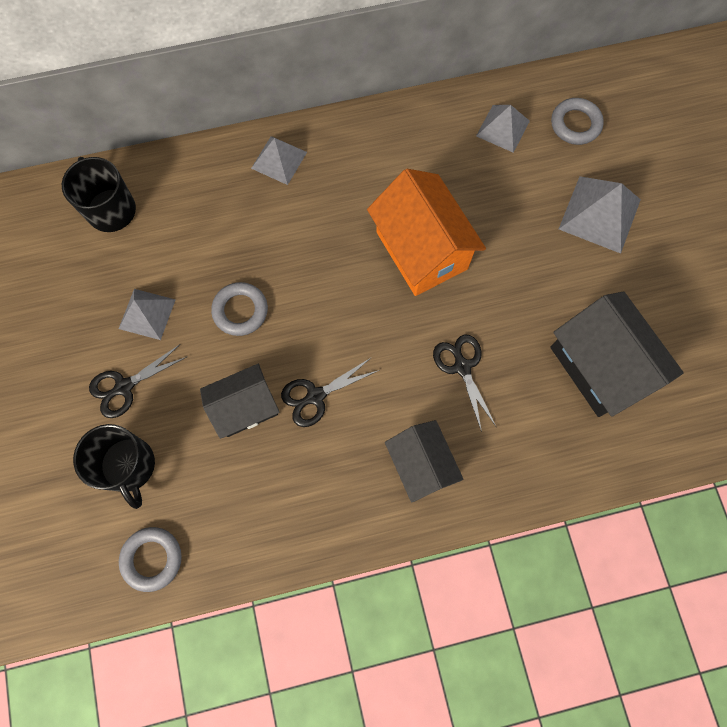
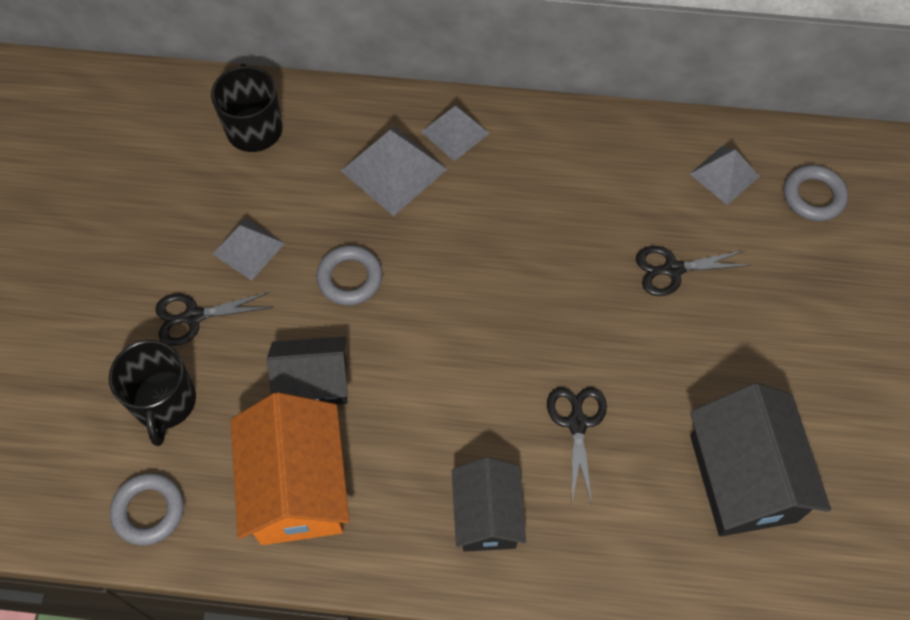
camera: 20 degrees right, 10 degrees down
black scissors [281,357,379,427] -> black scissors moved to [636,246,751,296]
orange house [367,169,486,296] -> orange house moved to [231,392,349,545]
grey pyramid [559,176,641,254] -> grey pyramid moved to [341,126,447,216]

